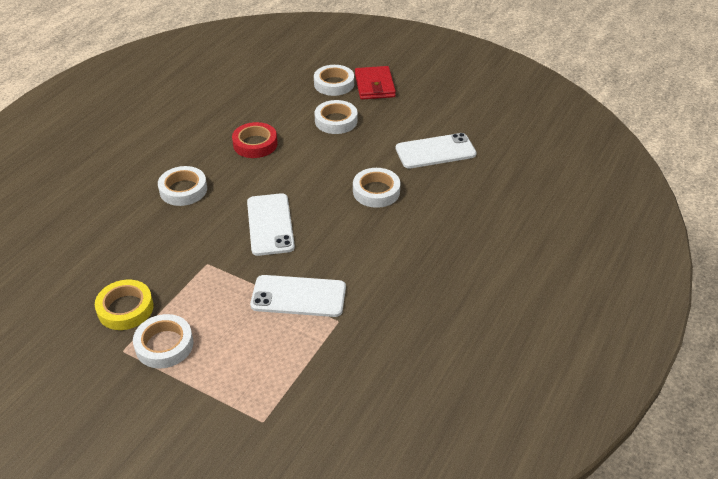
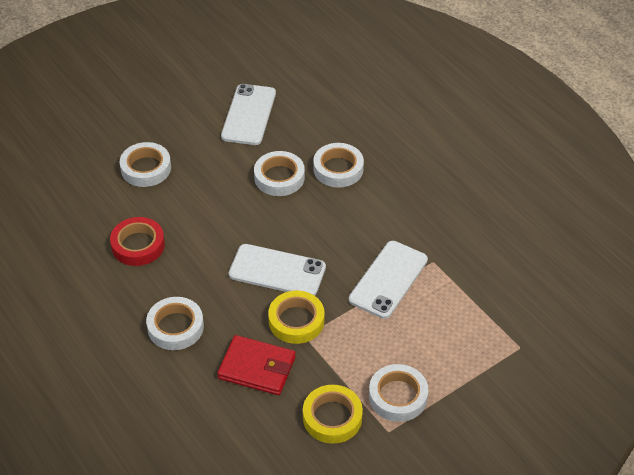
camera: 65 degrees left, 5 degrees up
white tape [314,65,354,96] -> white tape moved to [313,143,364,188]
red wallet [355,66,396,100] -> red wallet moved to [217,335,296,395]
none -> yellow tape [268,291,324,344]

